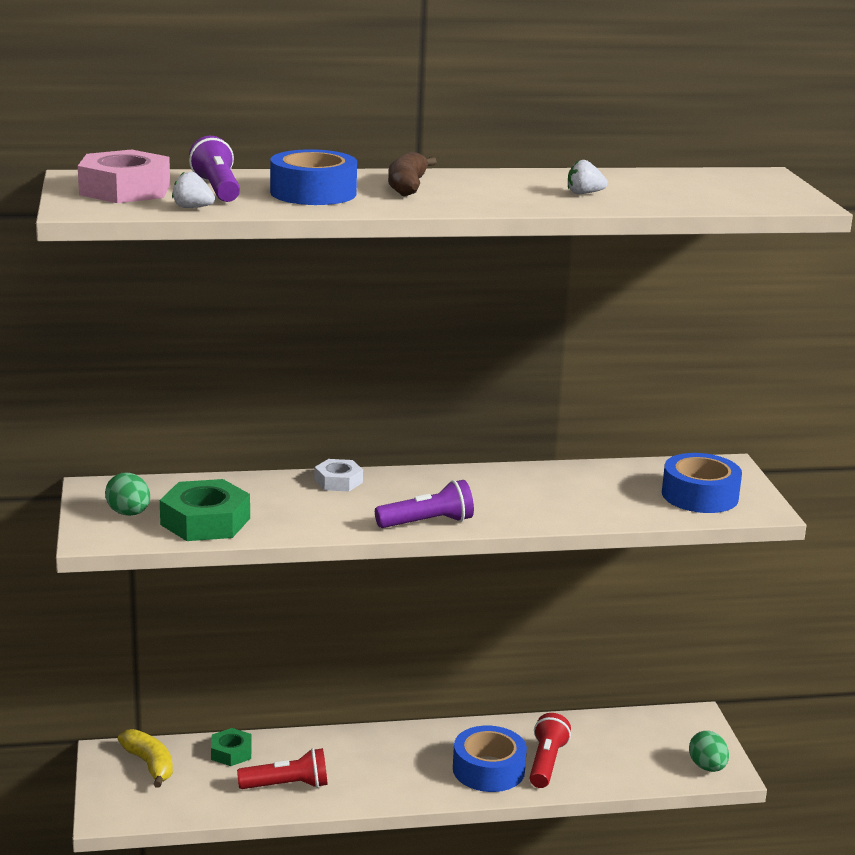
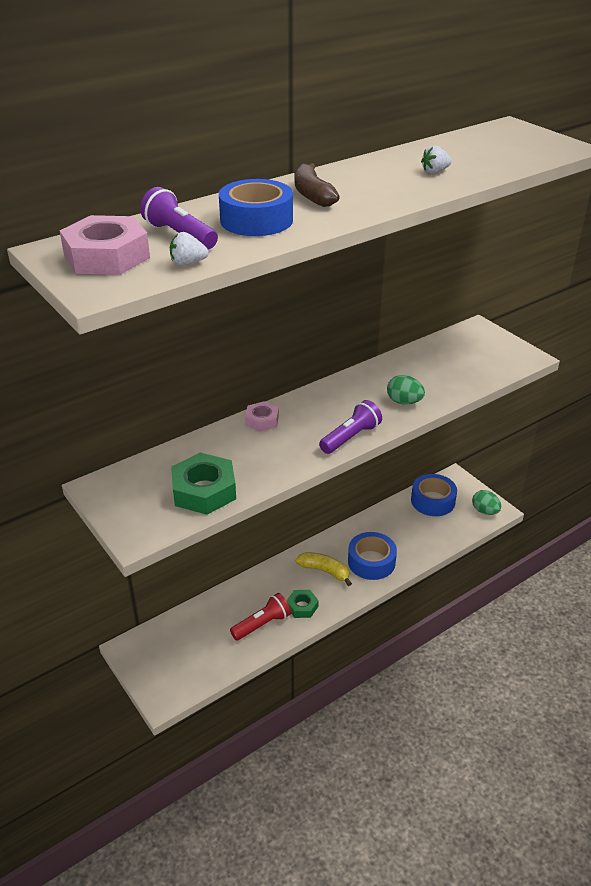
camera: 25 degrees left, 15 degrees up
green egg [105,472,150,516] -> green egg moved to [387,375,425,405]
yellow banana [118,729,173,788] -> yellow banana moved to [296,552,352,586]
green nut [211,728,252,766] -> green nut moved to [286,590,319,618]
white nut [314,459,363,491] -> pink nut [245,401,279,432]
red flashlight [530,713,571,788] -> none
blue tape [662,453,742,513] -> blue tape moved to [411,474,457,516]

